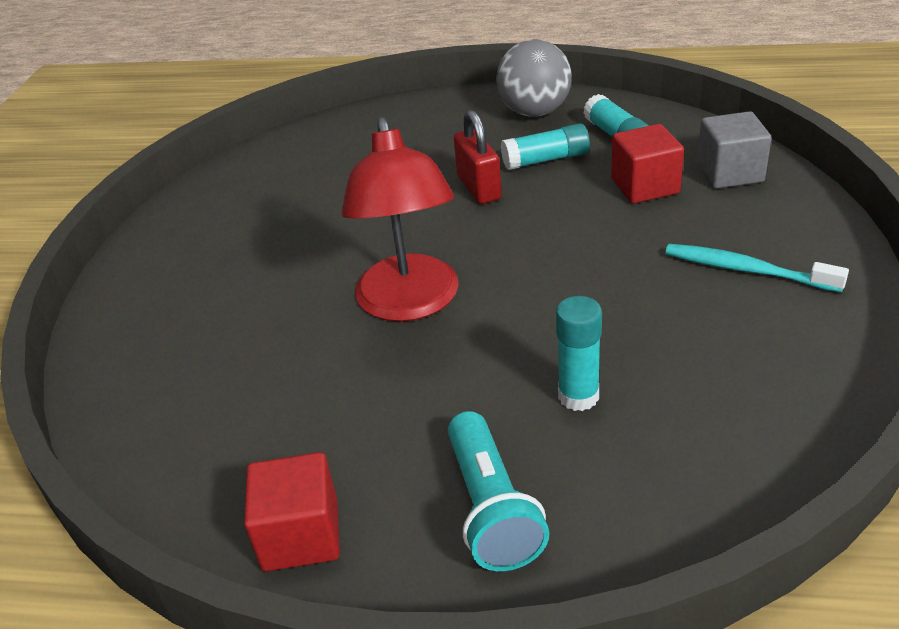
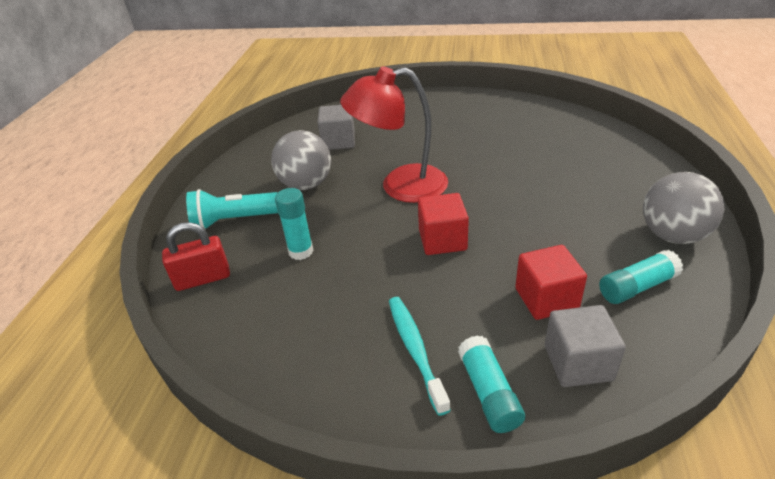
camera: 90 degrees right, 0 degrees up
red cube [244,452,340,571] -> red cube moved to [418,193,469,255]
red padlock [454,110,501,204] -> red padlock moved to [162,222,230,291]
turquoise glue stick [501,123,590,170] -> turquoise glue stick moved to [458,335,525,433]
turquoise toothbrush [665,244,849,293] -> turquoise toothbrush turned 45 degrees counterclockwise [389,297,451,416]
none -> grey ball [271,130,331,190]
none -> grey cube [318,105,355,150]

